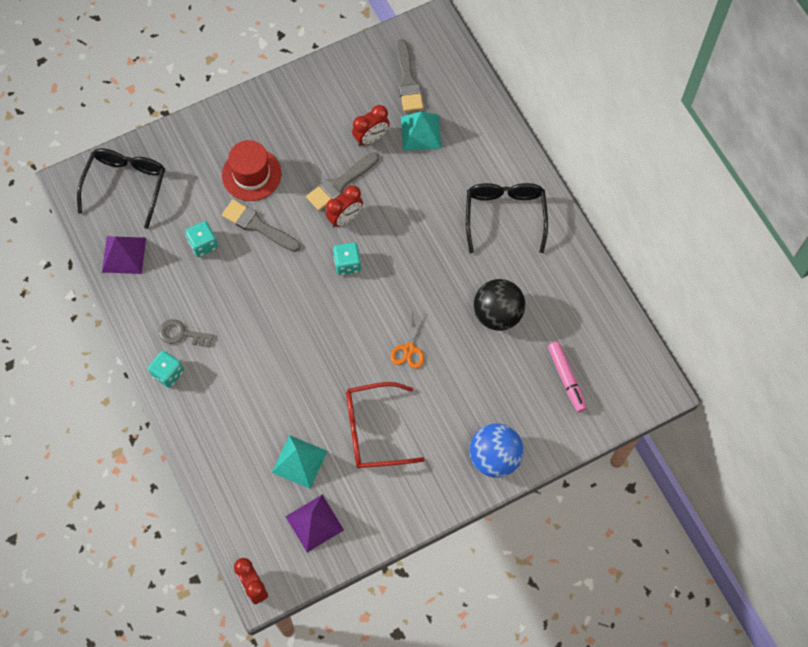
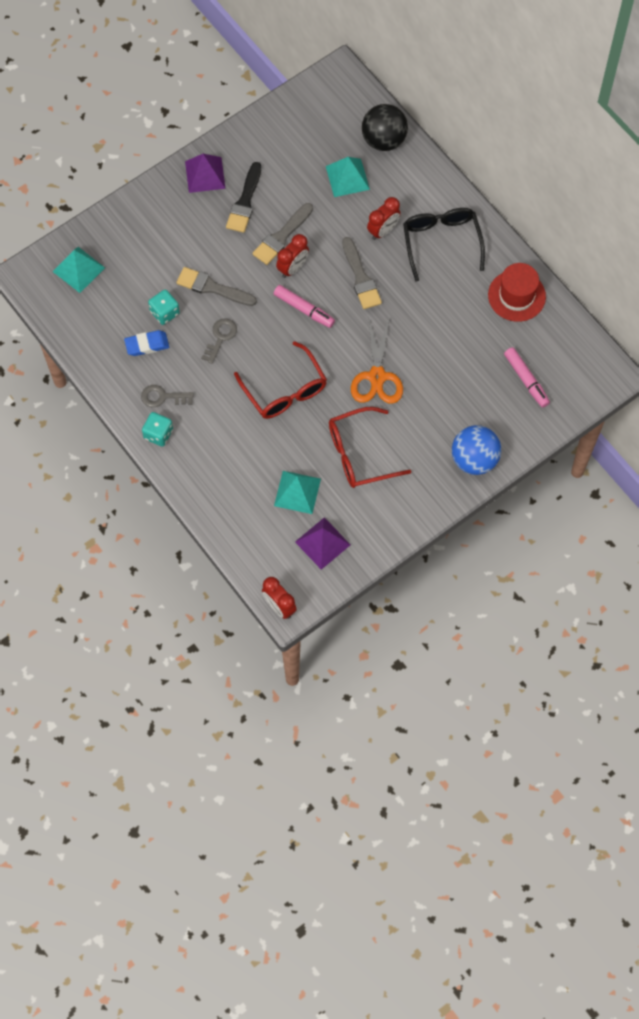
camera: 10 degrees left, 0 degrees up
black glasses [77,148,165,229] -> turquoise pyramid [53,247,105,293]
purple pyramid [102,236,146,274] -> purple pyramid moved to [185,154,226,193]
red hat [222,140,281,201] -> red hat moved to [488,263,546,322]
turquoise dice [333,242,361,275] -> pink marker [274,285,335,328]
red clock [352,105,389,146] -> red clock moved to [367,197,401,240]
orange scissors [390,310,425,369] -> orange scissors [351,317,403,404], size x1.65
grey brush [397,39,424,112] -> grey brush moved to [342,237,382,309]
black ball [474,279,525,331] -> black ball moved to [362,104,408,151]
none -> blue eraser [124,330,169,356]
none -> grey key [201,318,237,364]
none -> black brush [226,162,261,233]
none -> red glasses [234,341,327,419]

